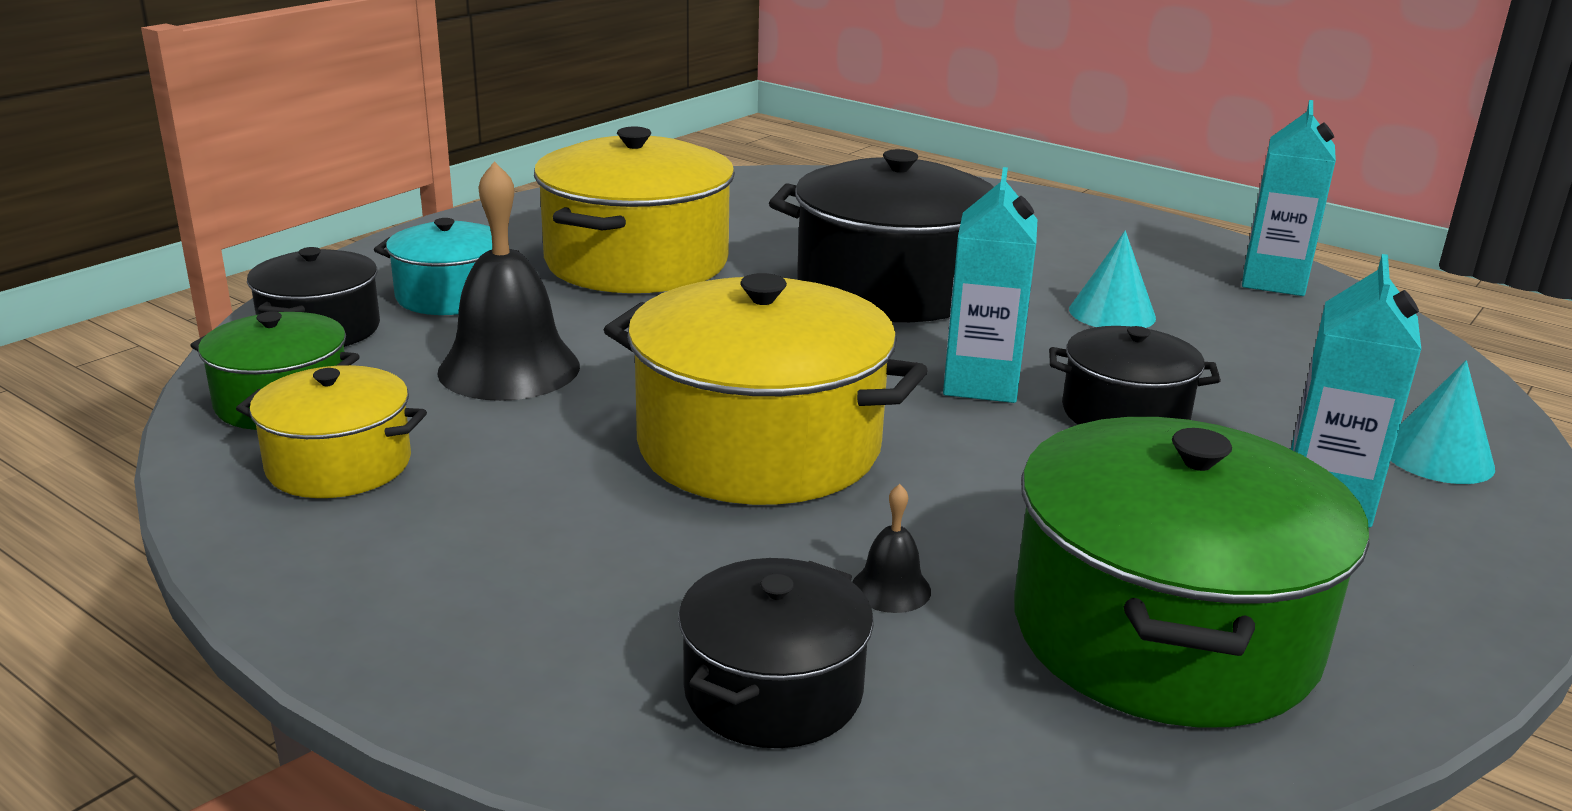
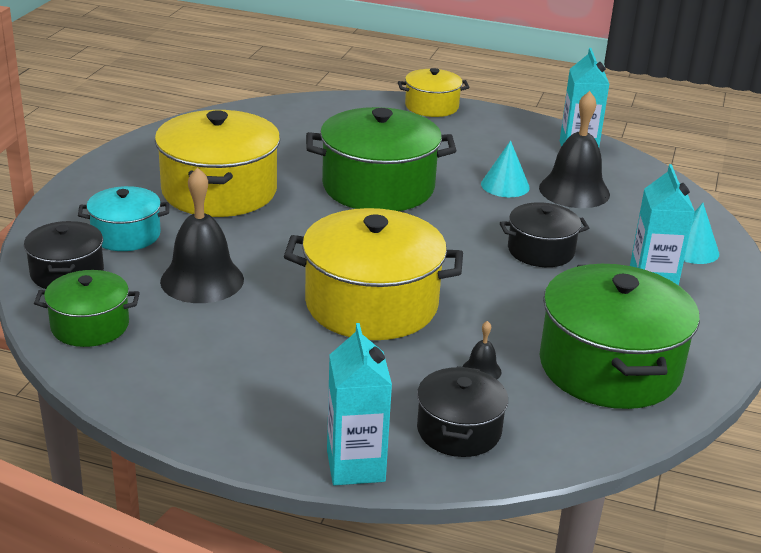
camera: 20 degrees left, 5 degrees up
yellow pot [236,365,427,498] -> yellow pot moved to [398,68,470,117]
black pot [769,149,994,322] -> green pot [306,107,456,211]
turquoise carton [943,167,1038,403] -> turquoise carton moved to [327,323,392,485]
none -> black bell [539,91,610,208]

